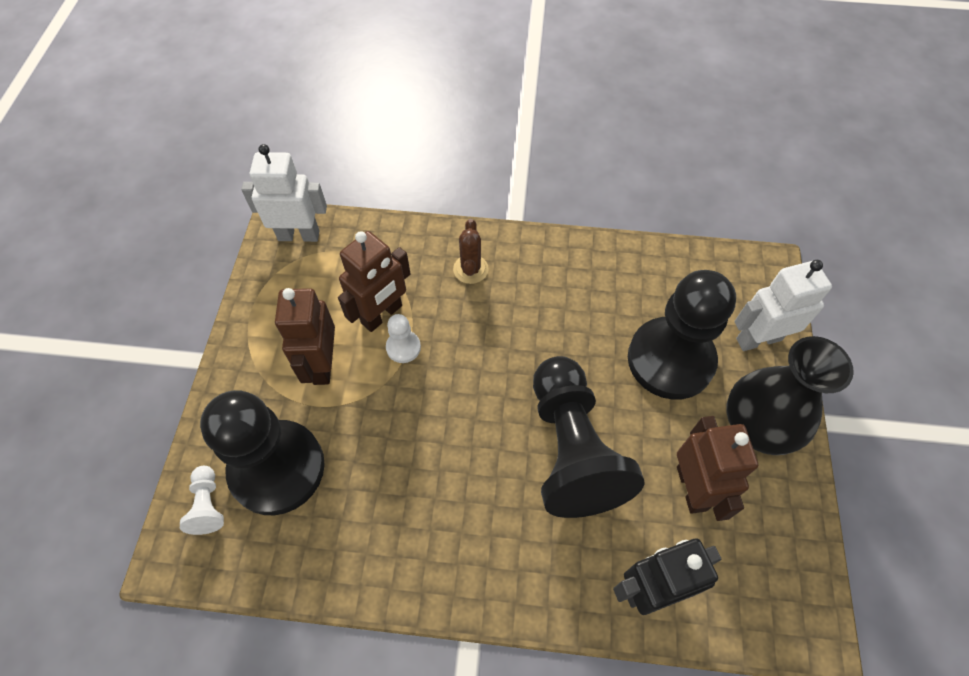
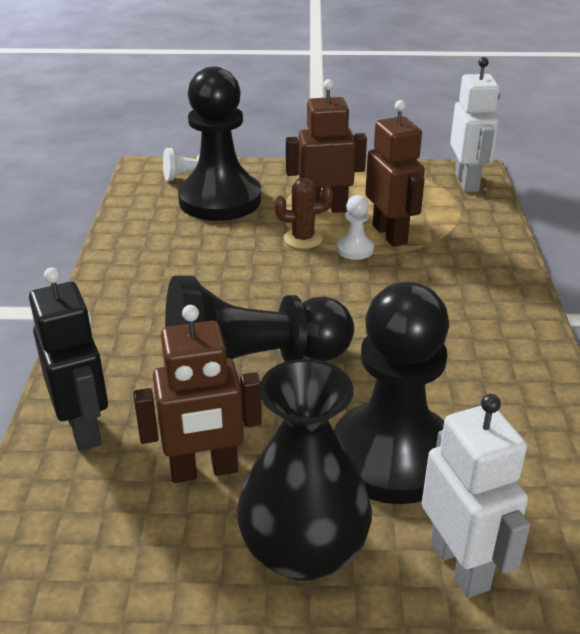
camera: 85 degrees right, 25 degrees down
brown robot [338,231,411,332] -> brown robot turned 150 degrees counterclockwise [365,100,425,247]
brown cactus [453,219,489,284] -> brown cactus moved to [274,177,333,249]

